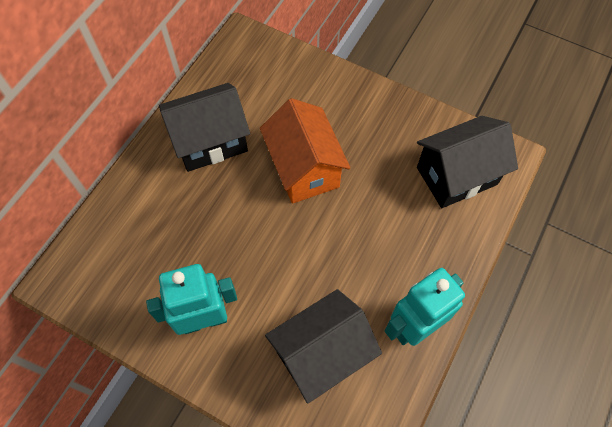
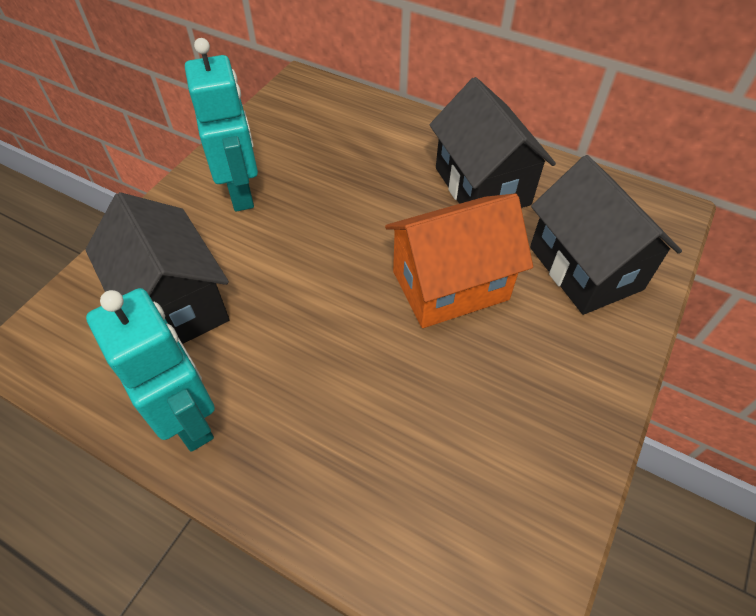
camera: 90 degrees right, 10 degrees down
black house [417,116,518,208] -> black house moved to [530,155,682,315]

